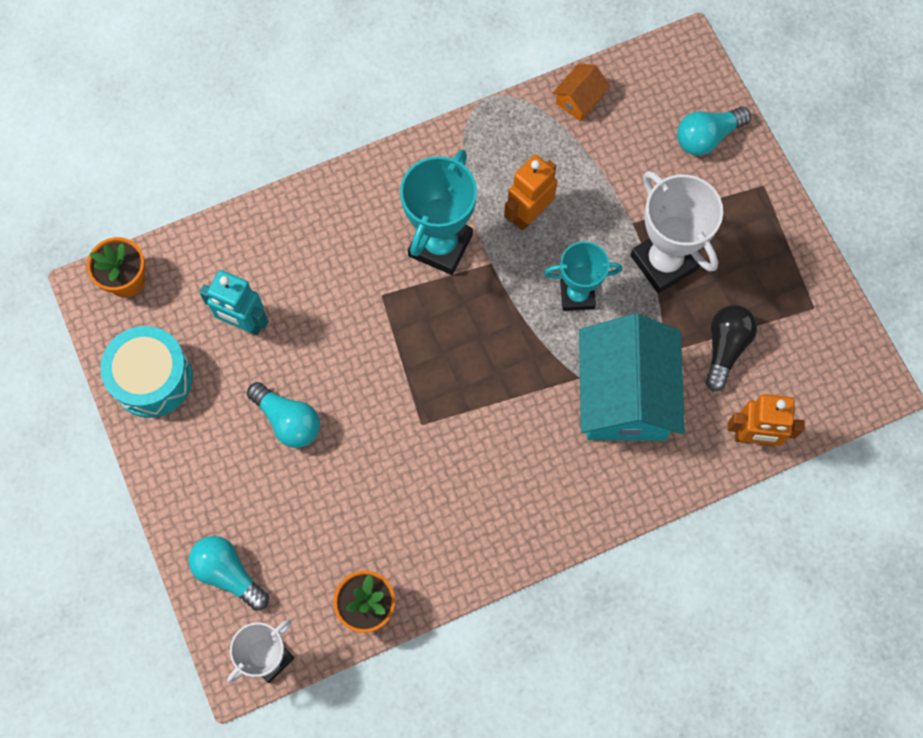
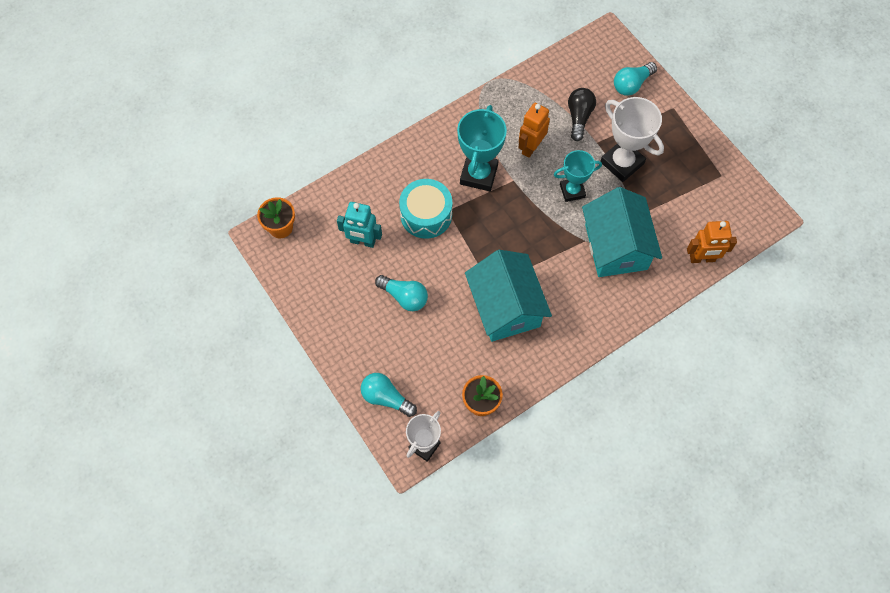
camera: 10 degrees left, 5 degrees down
turquoise drum [100,326,193,418] -> turquoise drum moved to [399,179,452,239]
orange house [553,64,610,121] -> none
black light bulb [706,305,757,391] -> black light bulb moved to [568,88,596,141]
none -> turquoise house [465,250,552,342]

